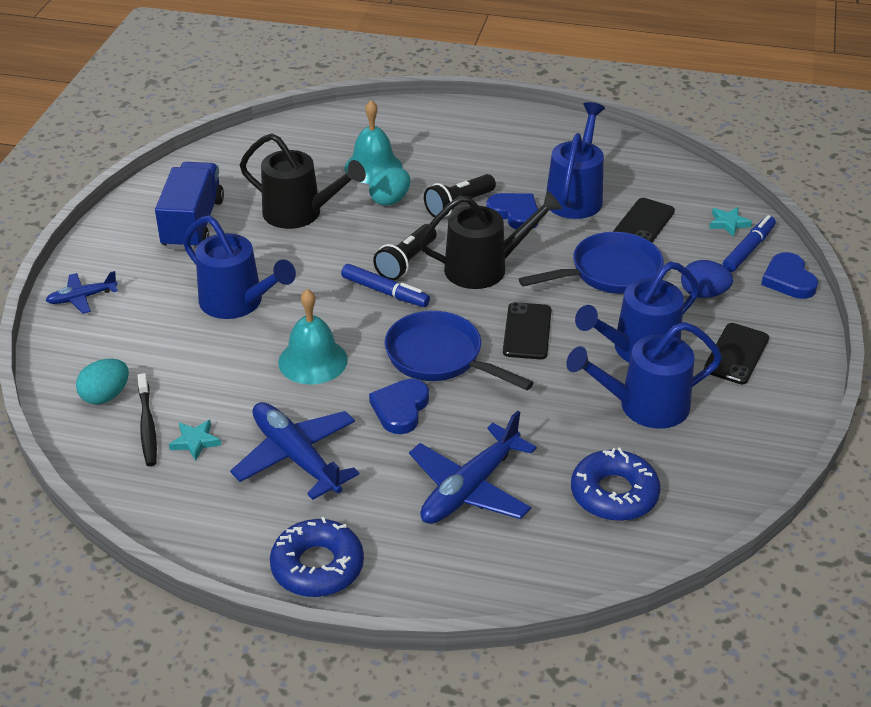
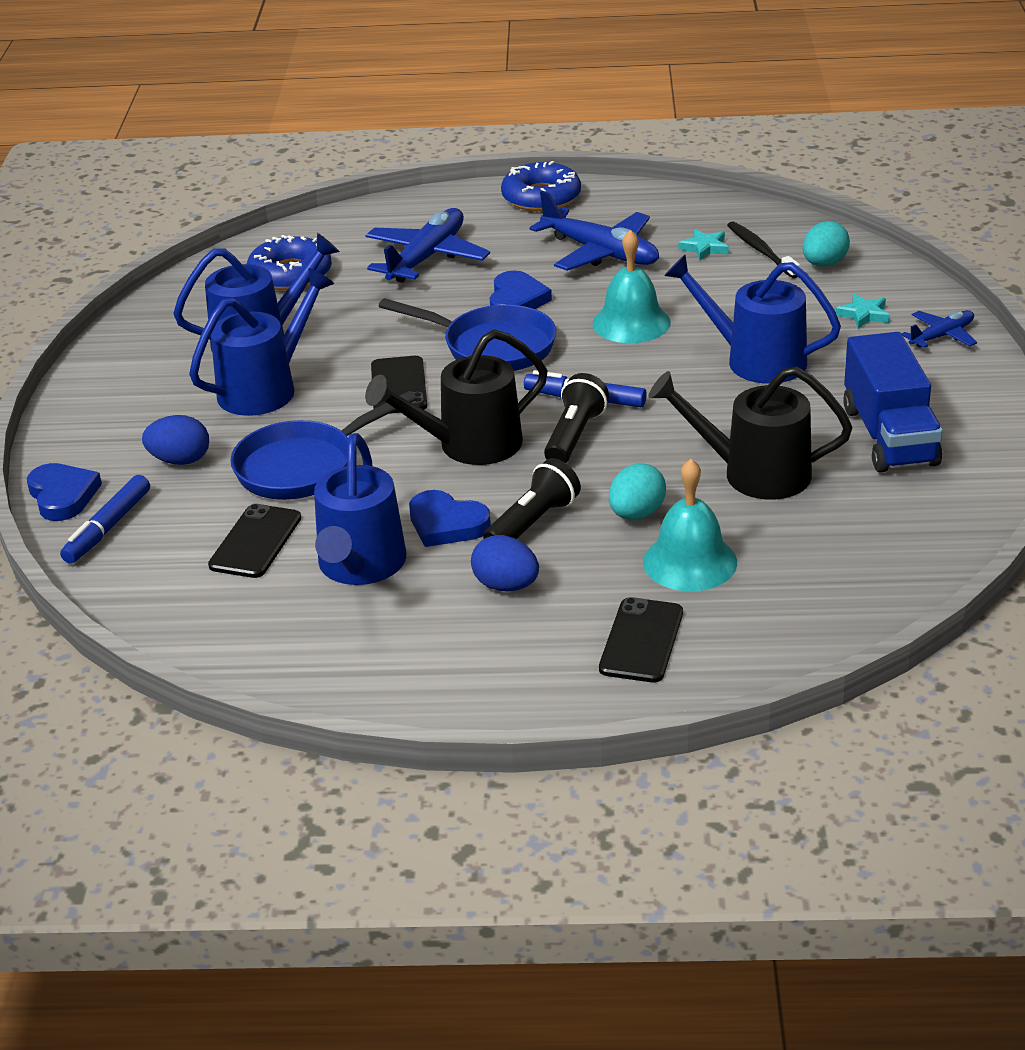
camera: 170 degrees right, 5 degrees down
black phone [704,323,769,384] -> black phone moved to [599,597,683,683]
turquoise star [709,207,752,237] -> turquoise star moved to [836,294,890,329]
none -> blue egg [471,535,539,592]

